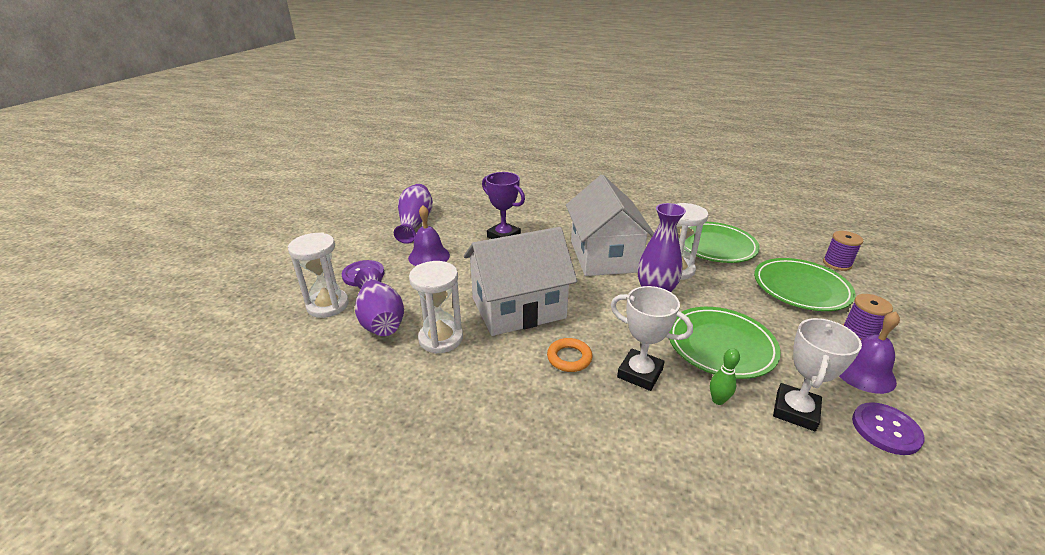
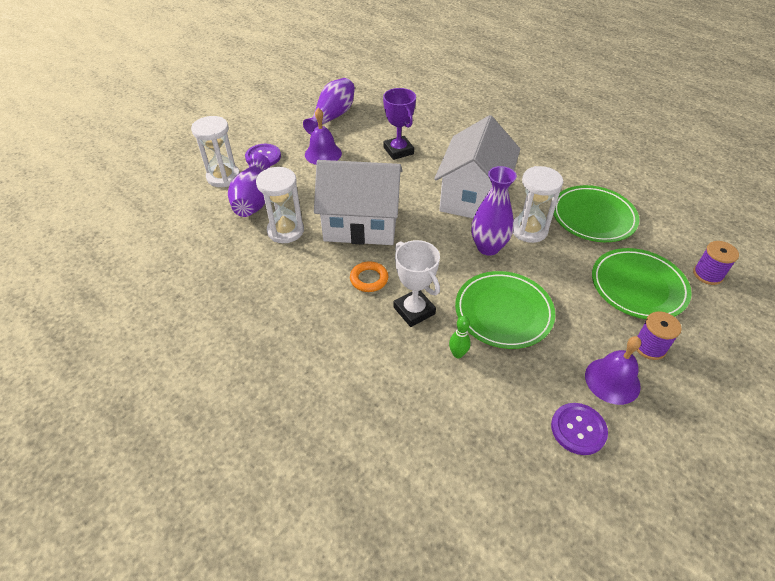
camera: 25 degrees right, 15 degrees up
white trophy [773,318,862,431] -> none

